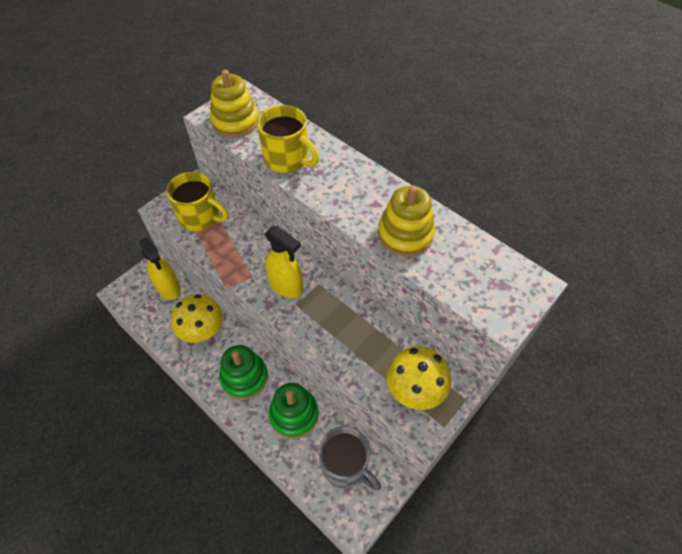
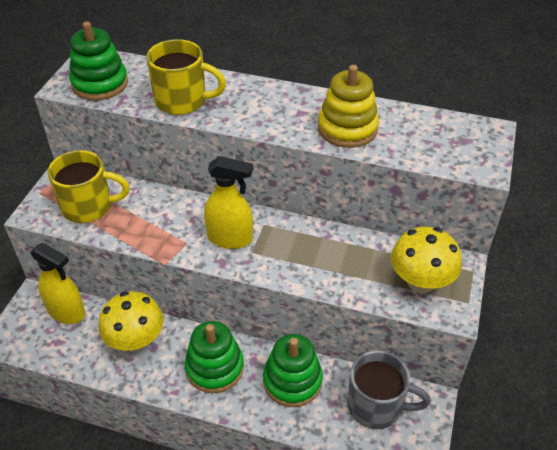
camera: 25 degrees left, 10 degrees down
yellow stacking toy [210,70,259,138] -> green stacking toy [69,22,128,100]

